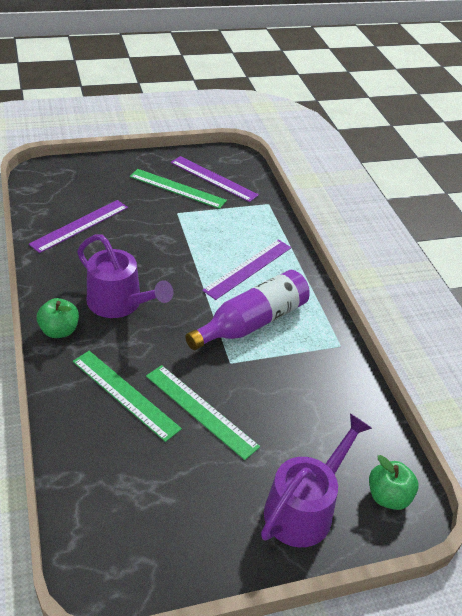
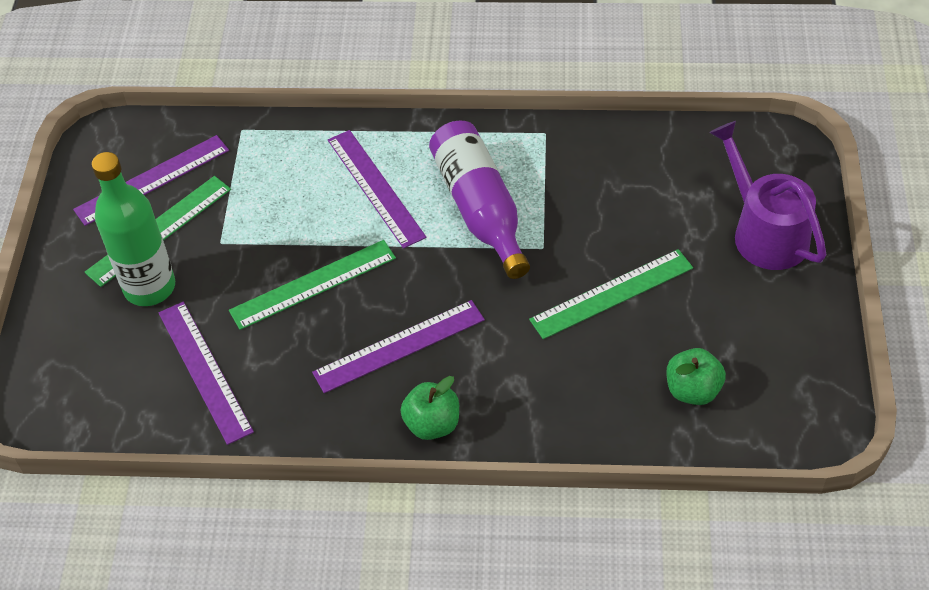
camera: 65 degrees left, 10 degrees up
green ruler [73,351,182,442] -> green ruler moved to [229,240,396,330]
purple watering can [77,234,173,318] -> purple ruler [312,300,485,393]
green apple [369,455,419,510] -> green apple moved to [666,348,726,405]
none -> green bottle [91,152,175,306]

